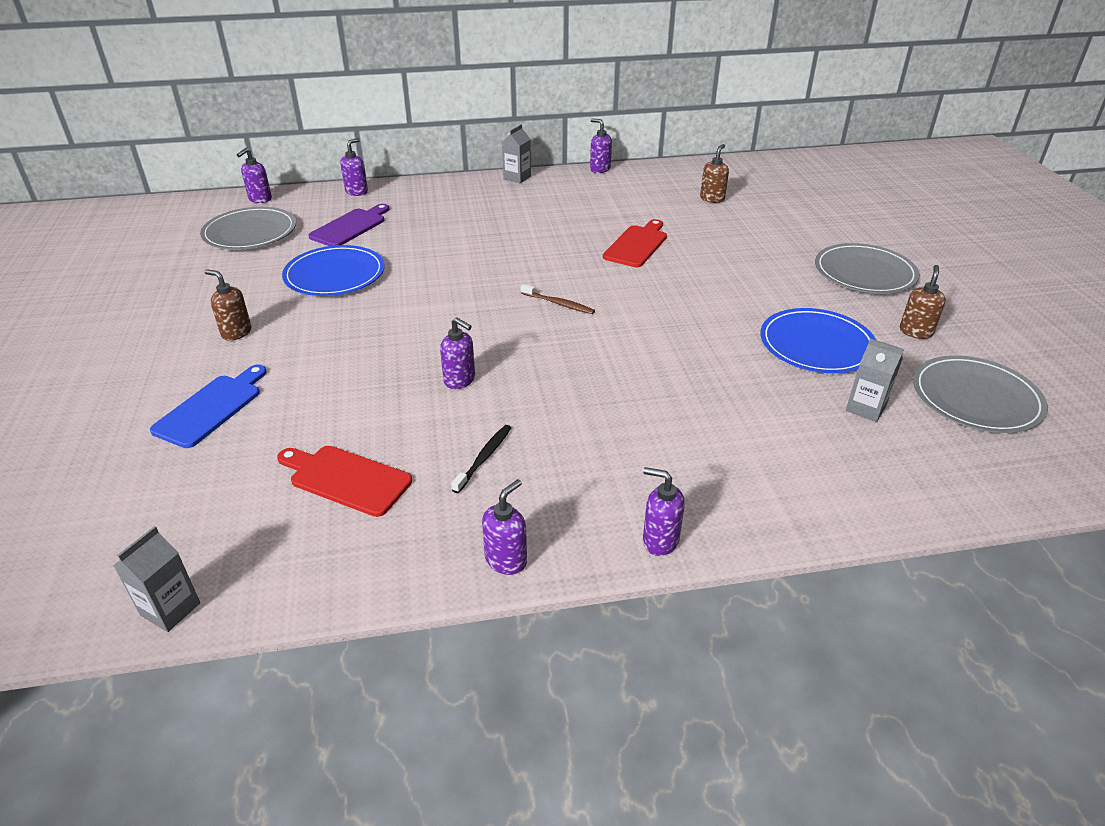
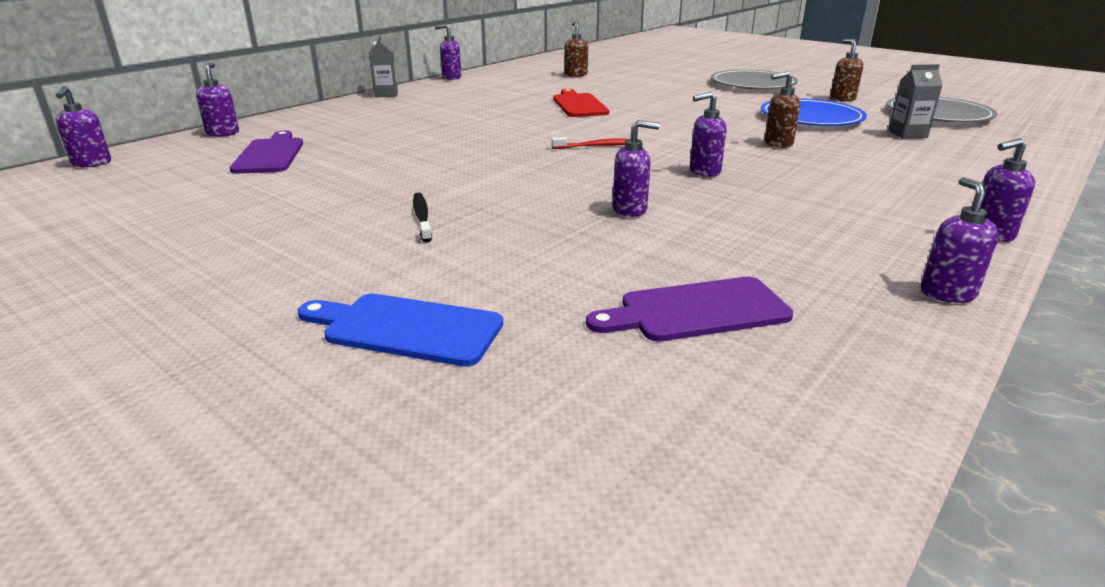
camera: 40 degrees left, 10 degrees down
grey carton [113,526,200,632] -> none
blue cutting board [150,364,267,448] -> blue cutting board turned 60 degrees counterclockwise [298,294,503,366]
grey plate [200,207,296,250] -> none
brown soap dispenser [205,269,252,341] -> brown soap dispenser moved to [765,71,800,148]
red cutting board [277,446,412,517] -> purple cutting board [586,277,793,342]
blue plate [282,245,385,296] -> none
black toothbrush [451,425,511,493] -> black toothbrush moved to [413,193,432,242]
brown toothbrush [521,284,595,314] -> red toothbrush [552,137,628,149]
none -> purple soap dispenser [690,92,727,177]

